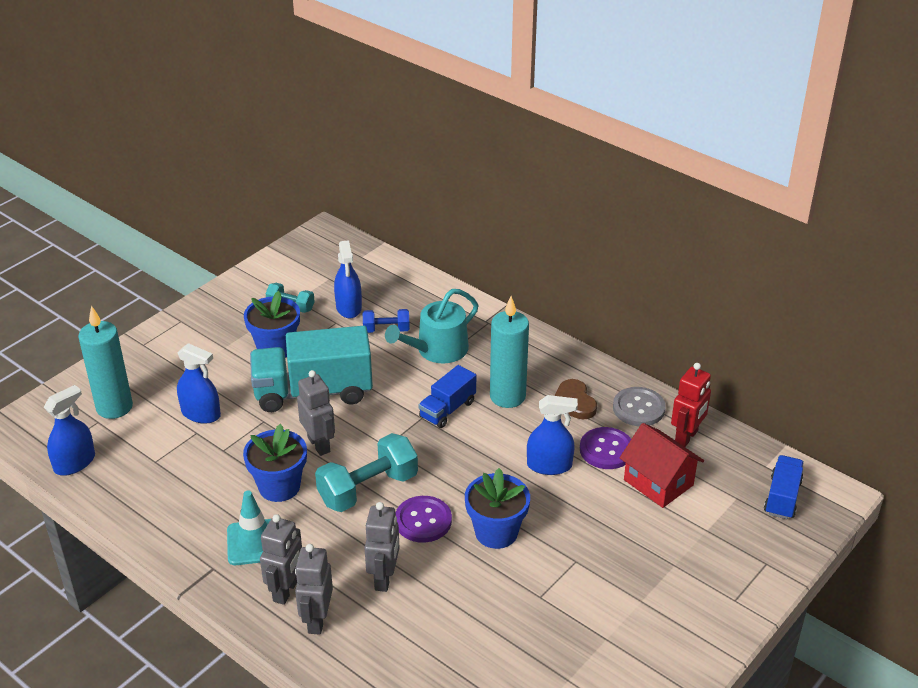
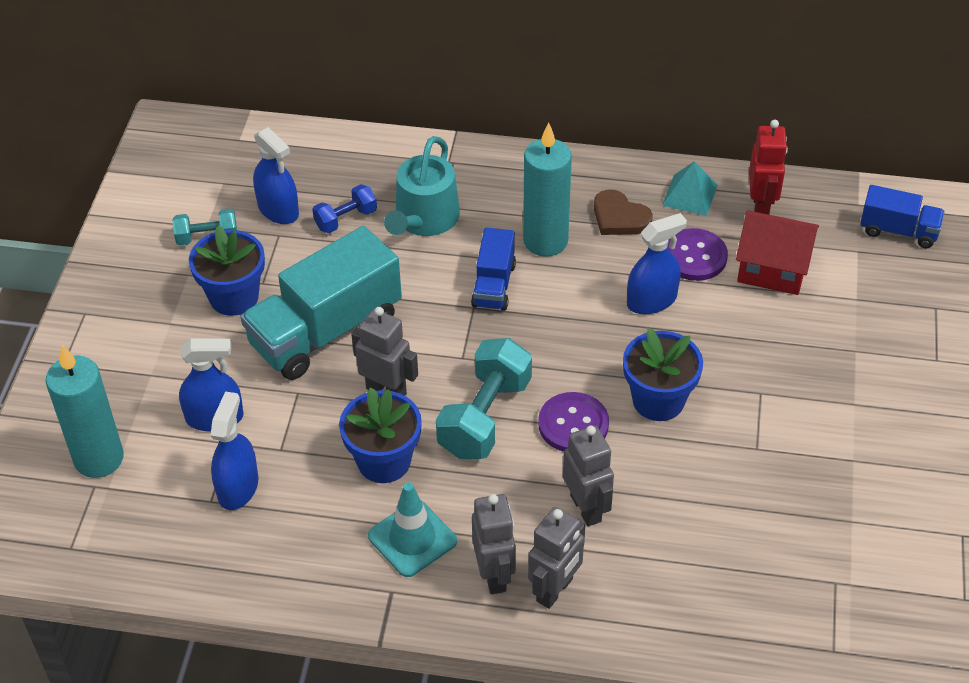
camera: 30 degrees left, 10 degrees up
blue spray bottle [44,385,95,476] -> blue spray bottle moved to [211,391,258,510]
grey robot [295,544,333,635] -> grey robot turned 120 degrees counterclockwise [528,507,585,609]
grey button [613,387,666,426] -> turquoise pyramid [662,162,718,216]
blue truck [764,455,804,519] -> blue truck turned 120 degrees clockwise [860,185,945,248]

